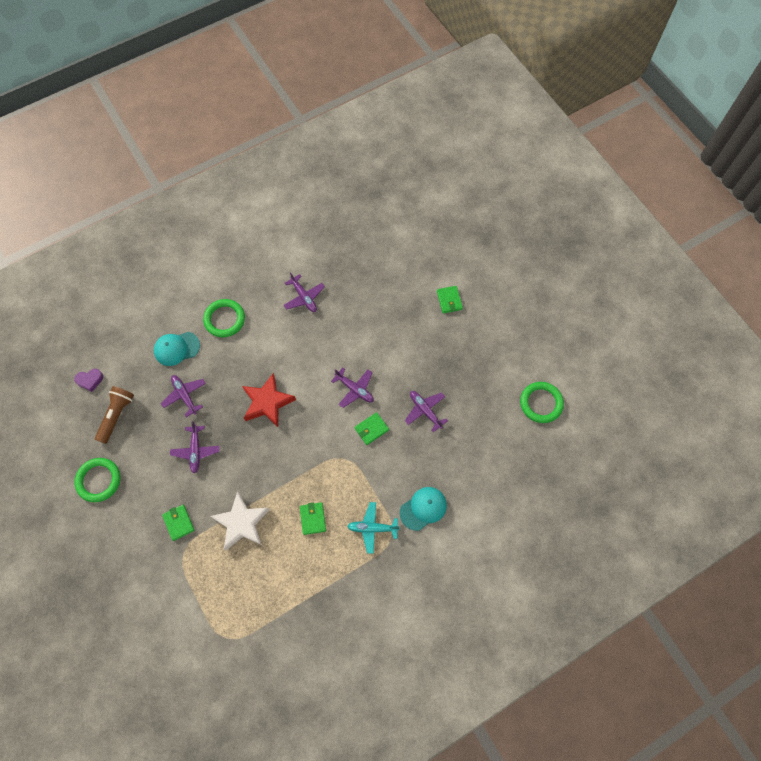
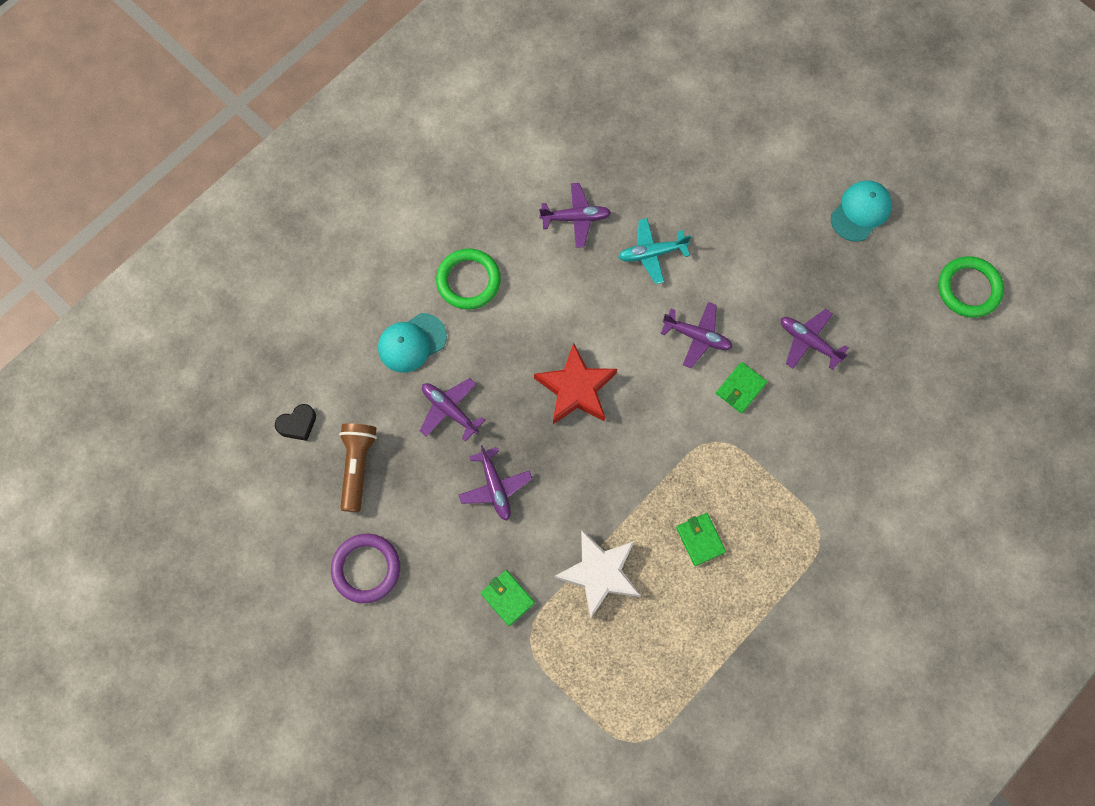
camera: 15 degrees left, 5 degrees up
purple heart [74,369,103,392] -> black heart [275,404,316,441]
green ring [74,458,120,502] -> purple ring [331,534,400,603]
purple plane [284,272,325,312] -> purple plane turned 45 degrees counterclockwise [539,183,611,248]
turquoise plane [347,502,400,554] -> turquoise plane moved to [619,218,691,284]
turquoise cap [400,487,447,531] -> turquoise cap moved to [831,180,892,242]
green wallet [437,286,463,314] -> none

